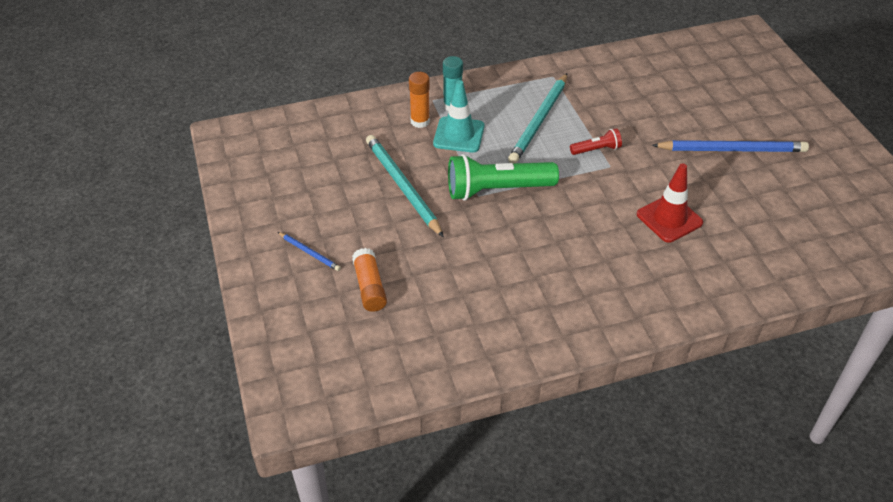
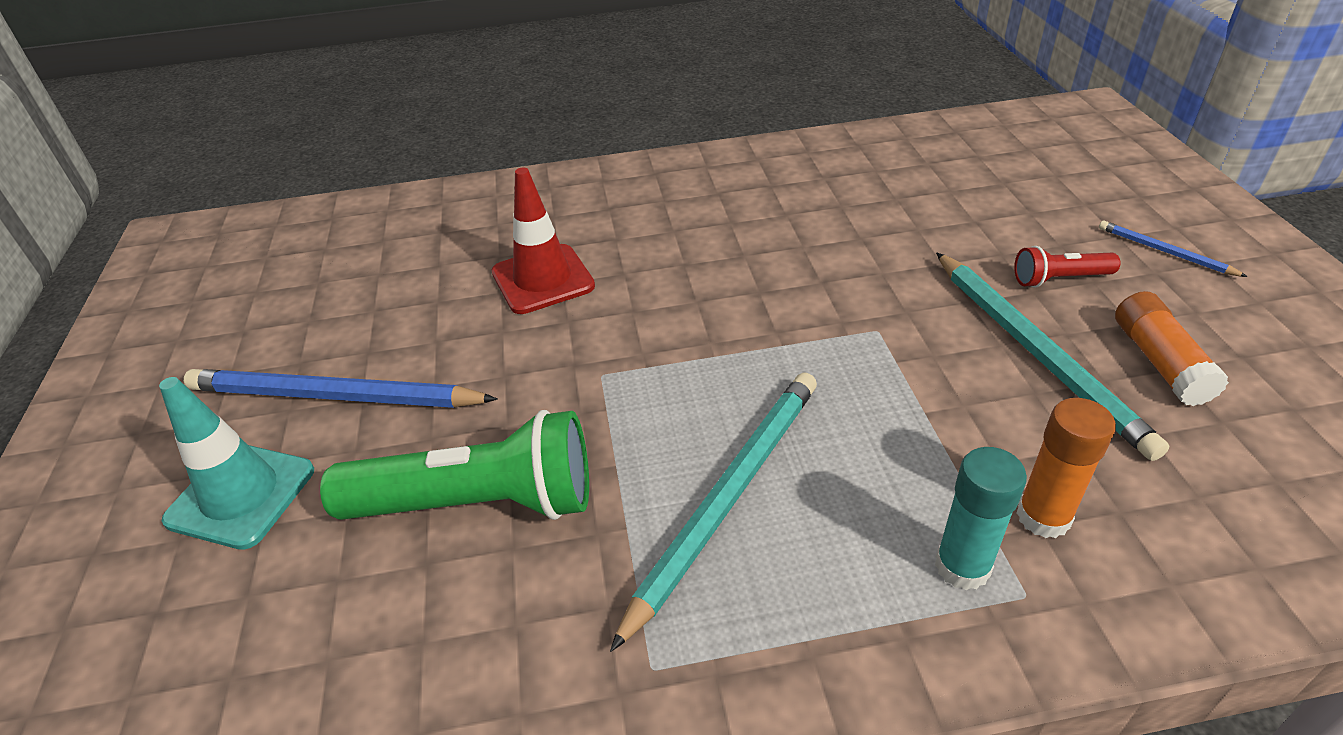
camera: 170 degrees left, 5 degrees down
orange glue stick [352,248,387,312] -> orange glue stick moved to [1115,291,1229,406]
turquoise traffic cone [433,80,484,152] -> turquoise traffic cone moved to [159,377,314,550]
green flashlight [448,154,559,201] -> green flashlight moved to [320,410,589,520]
red flashlight [570,128,622,155] -> red flashlight moved to [1014,246,1120,288]

